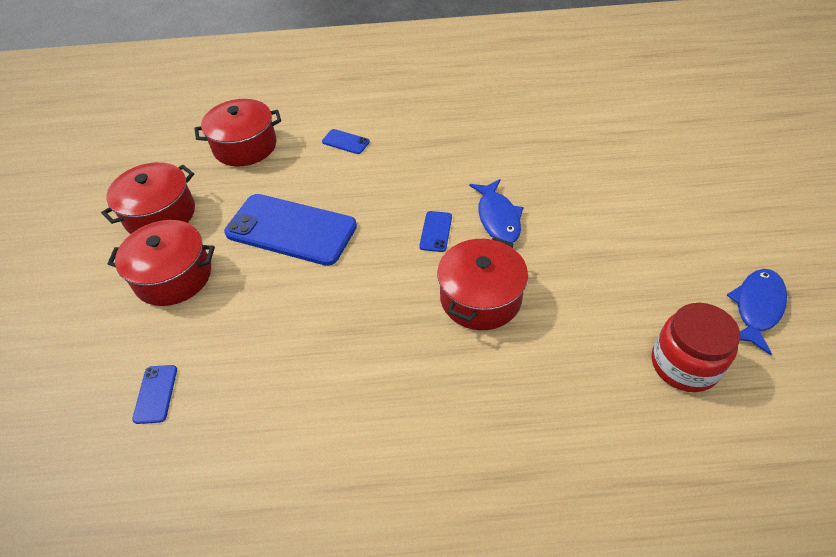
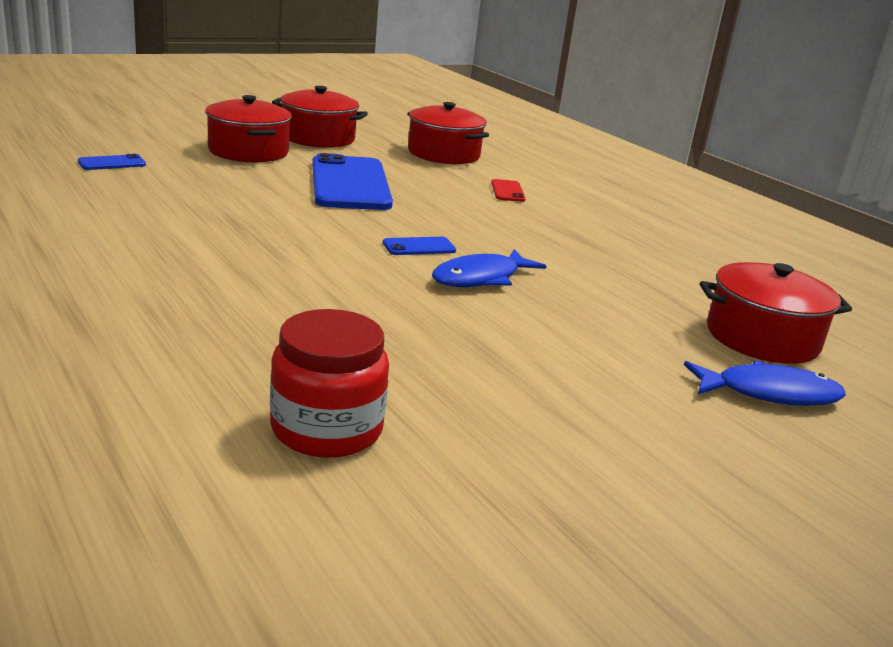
camera: 55 degrees right, 25 degrees down
blue phone [322,129,370,154] -> red phone [491,179,526,202]
red pot [437,237,528,330] -> red pot moved to [700,262,852,364]
blue fish [727,269,787,355] -> blue fish moved to [684,360,846,406]

